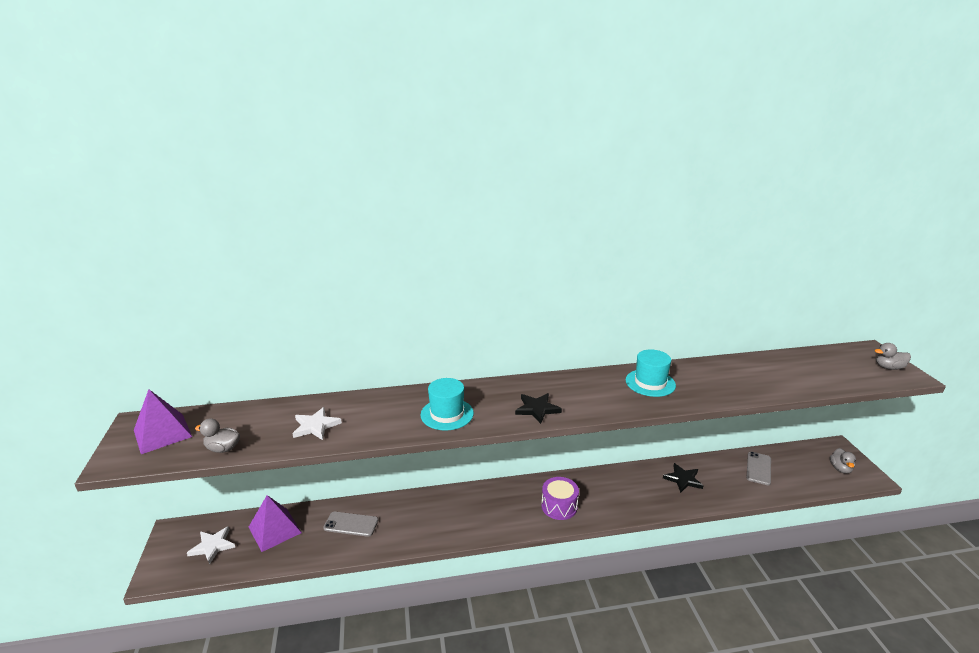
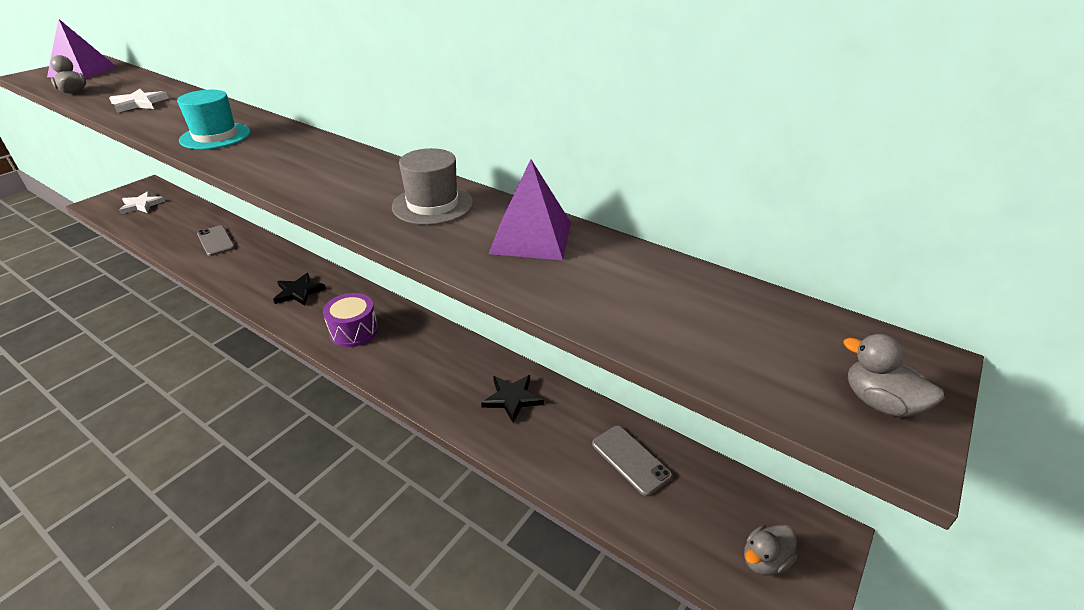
camera: 45 degrees right, 10 degrees up
purple pyramid [249,495,302,552] -> purple pyramid moved to [488,159,571,260]
black star [515,393,562,424] -> black star moved to [273,273,326,306]
turquoise hat [626,349,676,397] -> grey hat [392,148,473,225]
grey phone [746,452,771,485] -> grey phone turned 75 degrees clockwise [592,426,673,496]

